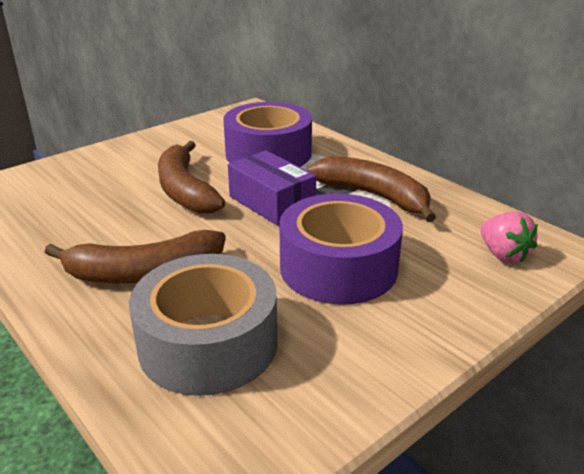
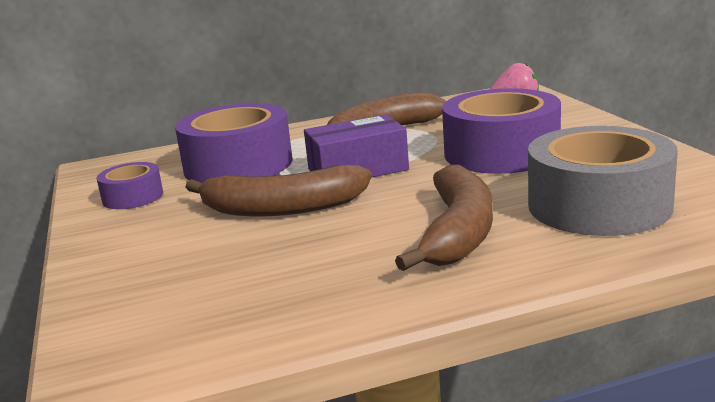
camera: 65 degrees left, 10 degrees down
none -> purple tape [96,162,163,209]

